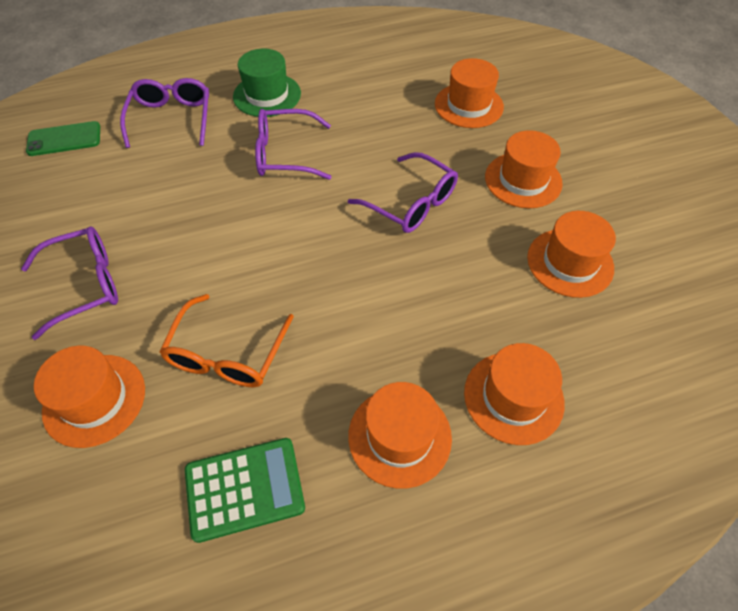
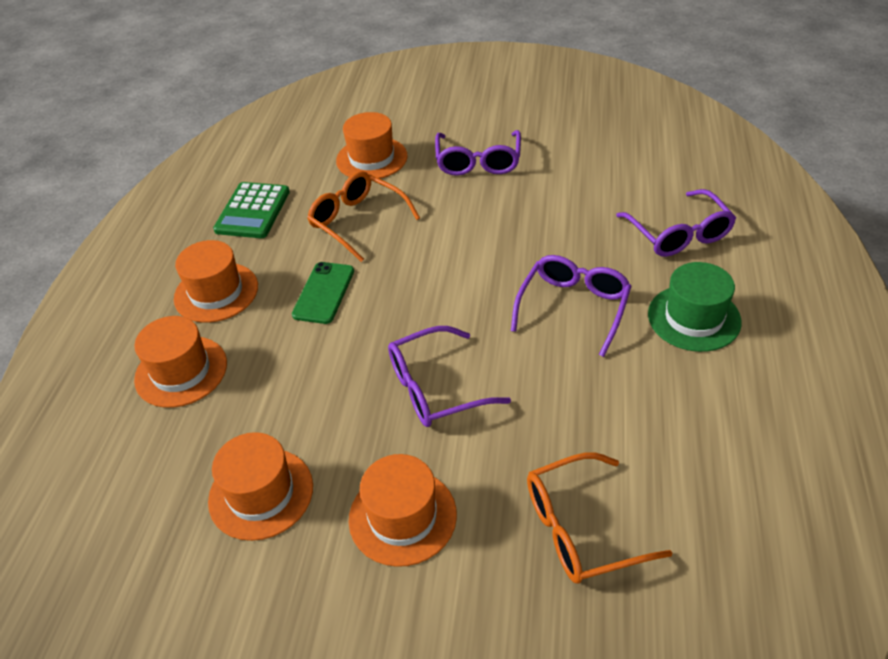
camera: 120 degrees right, 10 degrees down
green phone [26,121,100,156] -> green phone moved to [292,262,354,324]
purple glasses [120,78,209,148] -> purple glasses turned 45 degrees clockwise [616,189,736,257]
orange hat [435,58,504,128] -> orange glasses [527,452,672,584]

